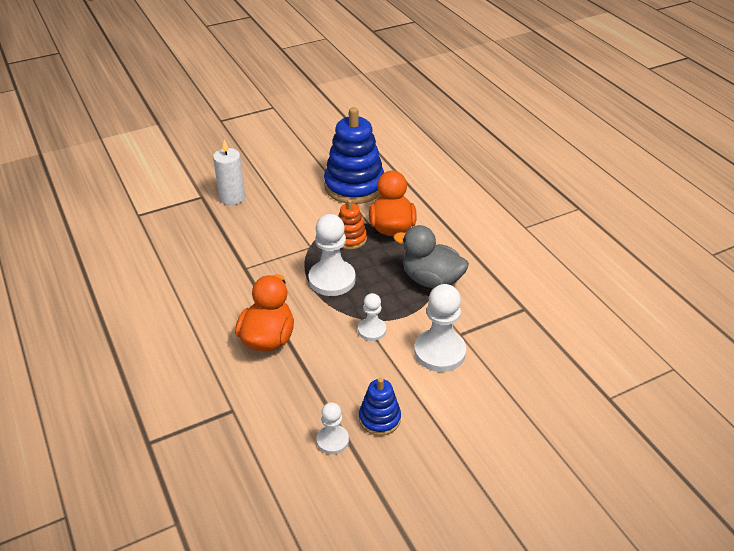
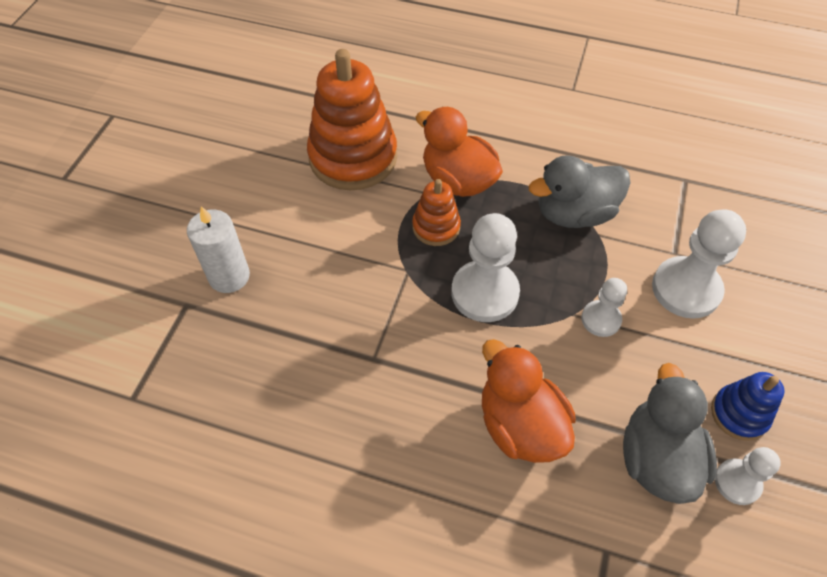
camera: 45 degrees left, 15 degrees up
blue stacking toy [324,107,384,204] -> orange stacking toy [307,49,397,190]
none -> grey duck [623,363,717,504]

